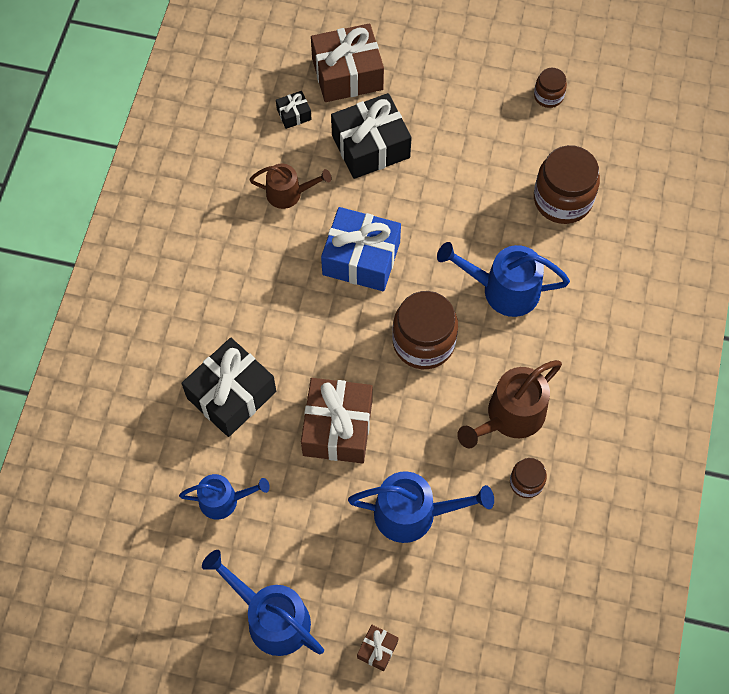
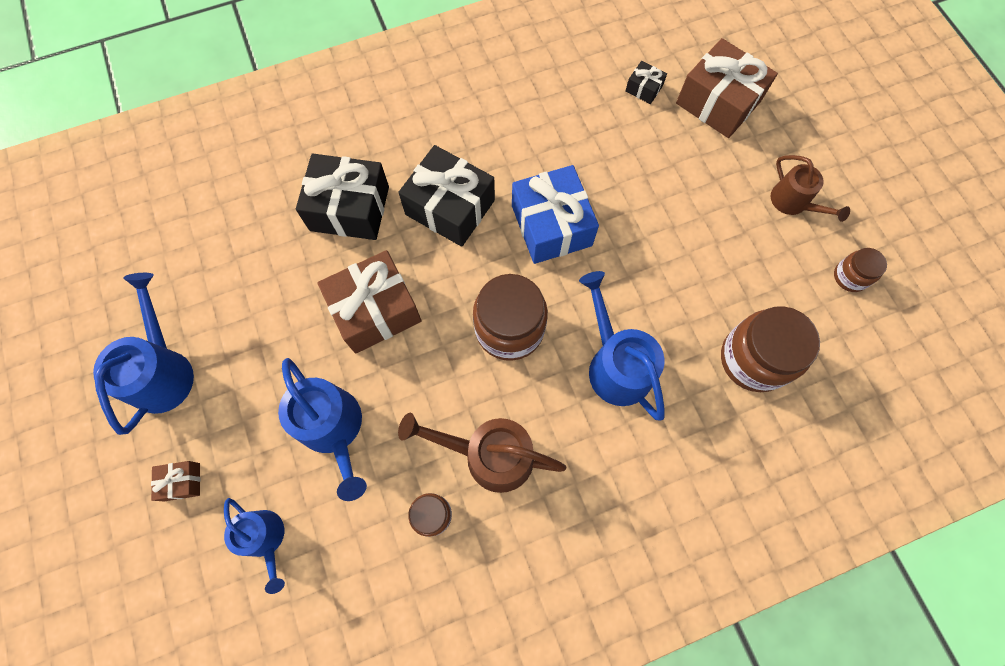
camera: 55 degrees right, 5 degrees up
blue watering can [179,474,270,520] -> blue watering can moved to [224,498,285,594]
brown watering can [249,164,331,209] -> brown watering can moved to [770,155,850,222]
black gift [331,93,412,179] -> black gift moved to [398,145,495,247]

